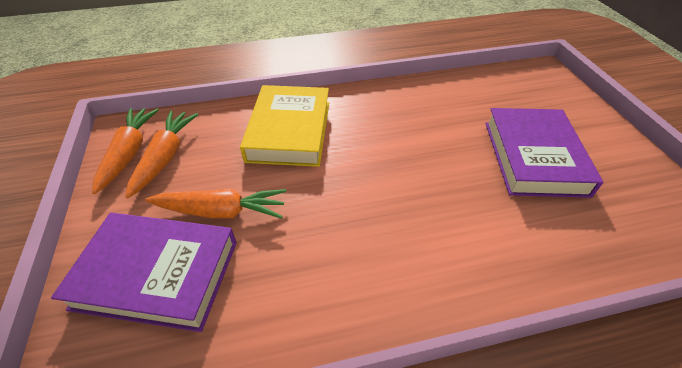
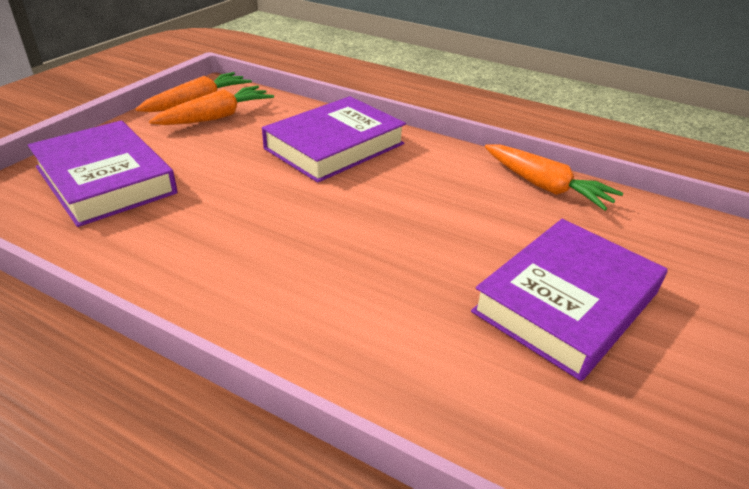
camera: 40 degrees right, 10 degrees down
orange carrot [145,189,286,219] -> orange carrot moved to [485,144,623,211]
yellow book [240,85,329,167] -> purple book [262,96,406,183]

